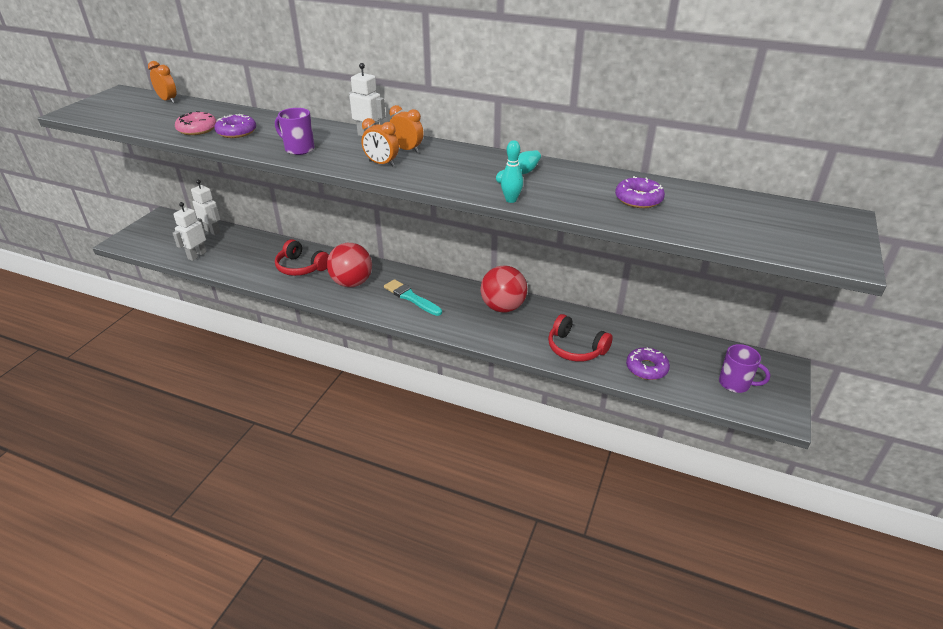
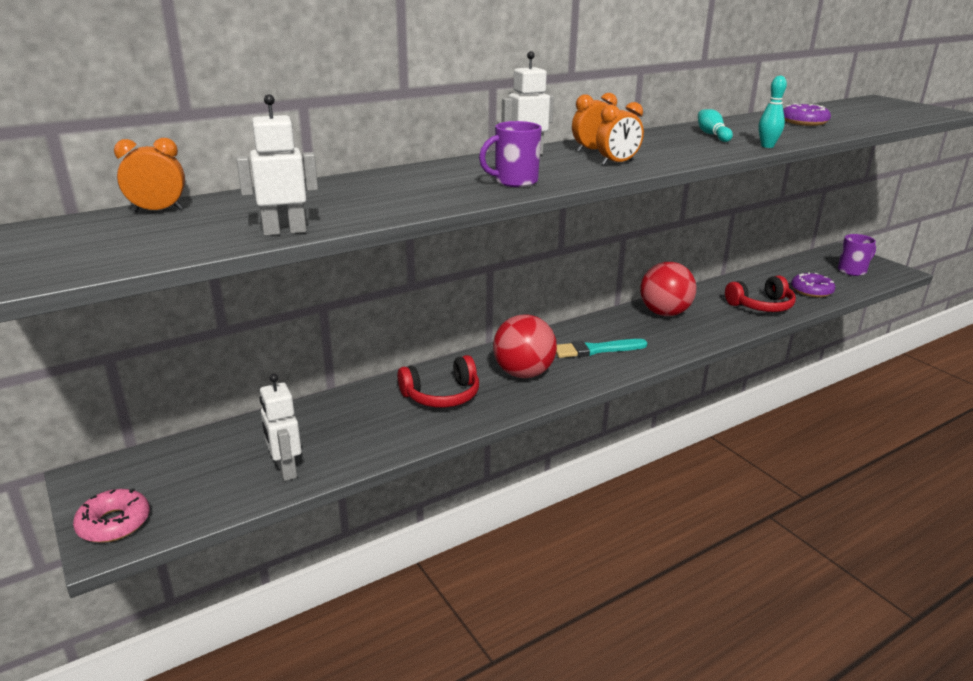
camera: 55 degrees left, 10 degrees down
pink donut [175,111,217,135] -> pink donut moved to [73,489,150,543]
white robot [191,180,221,235] -> white robot moved to [236,94,318,236]
purple donut [214,114,256,138] -> none

